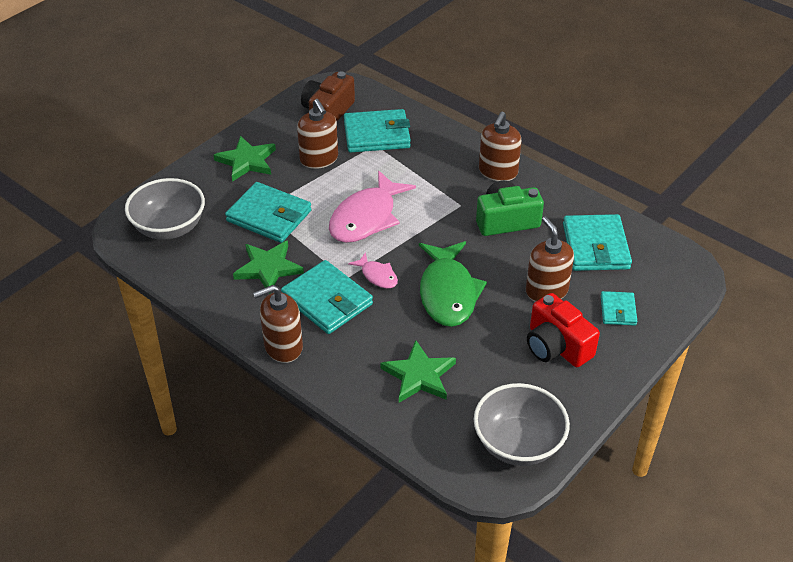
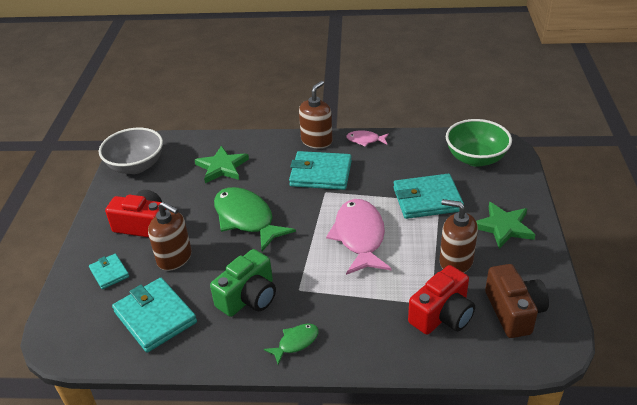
camera: 145 degrees right, 5 degrees down
grey bowl [125,178,205,240] -> green bowl [446,119,512,167]
green star [233,240,304,294] -> none
turquoise wallet [344,109,411,153] -> red camera [408,265,475,335]
pink fish [348,252,398,289] -> pink fish moved to [346,130,389,147]
brown soap dispenser [479,112,522,181] -> green fish [264,324,319,365]

